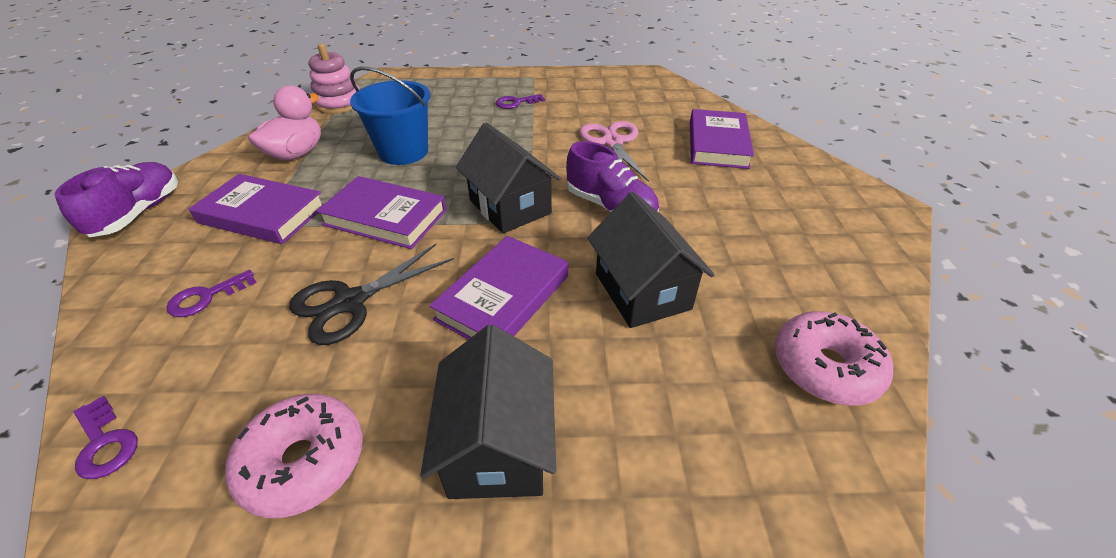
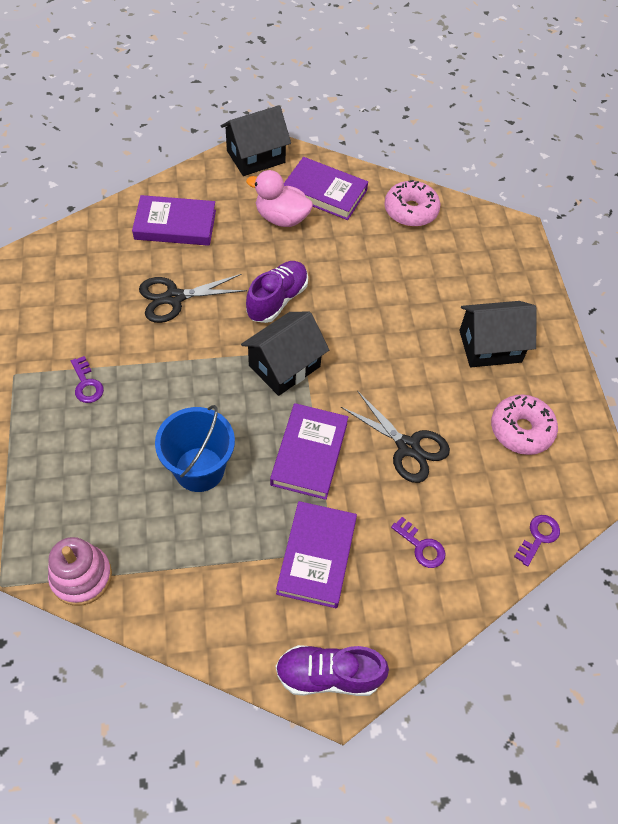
camera: 100 degrees left, 15 degrees up
pink duck [248,85,321,161] -> pink duck moved to [246,170,313,227]
purple book [429,236,568,340] -> purple book moved to [284,157,368,220]
pink scissors [580,121,649,182] -> black scissors [139,274,247,323]
black house [588,192,714,328] -> black house moved to [221,105,291,176]

